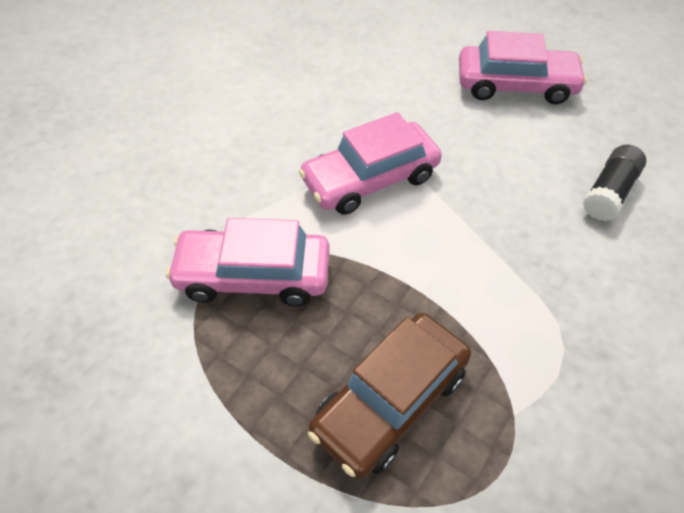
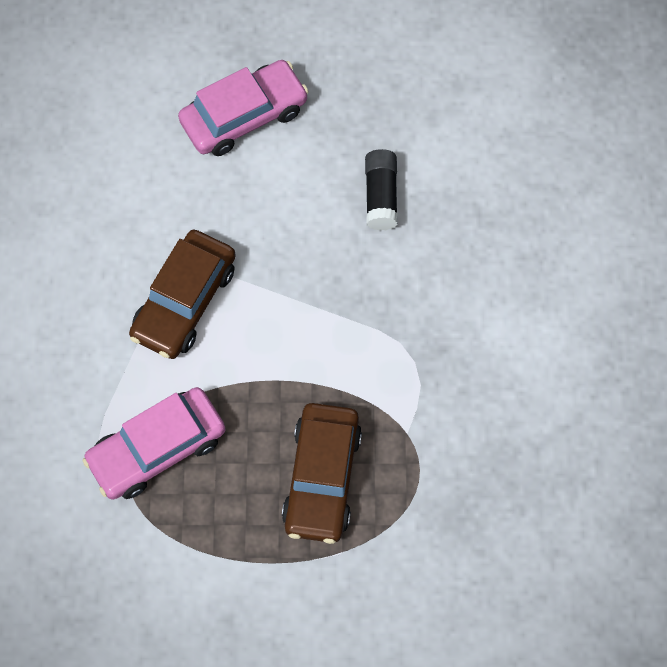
camera: 35 degrees left, 15 degrees up
pink car [298,112,442,215] -> brown car [129,230,236,359]

